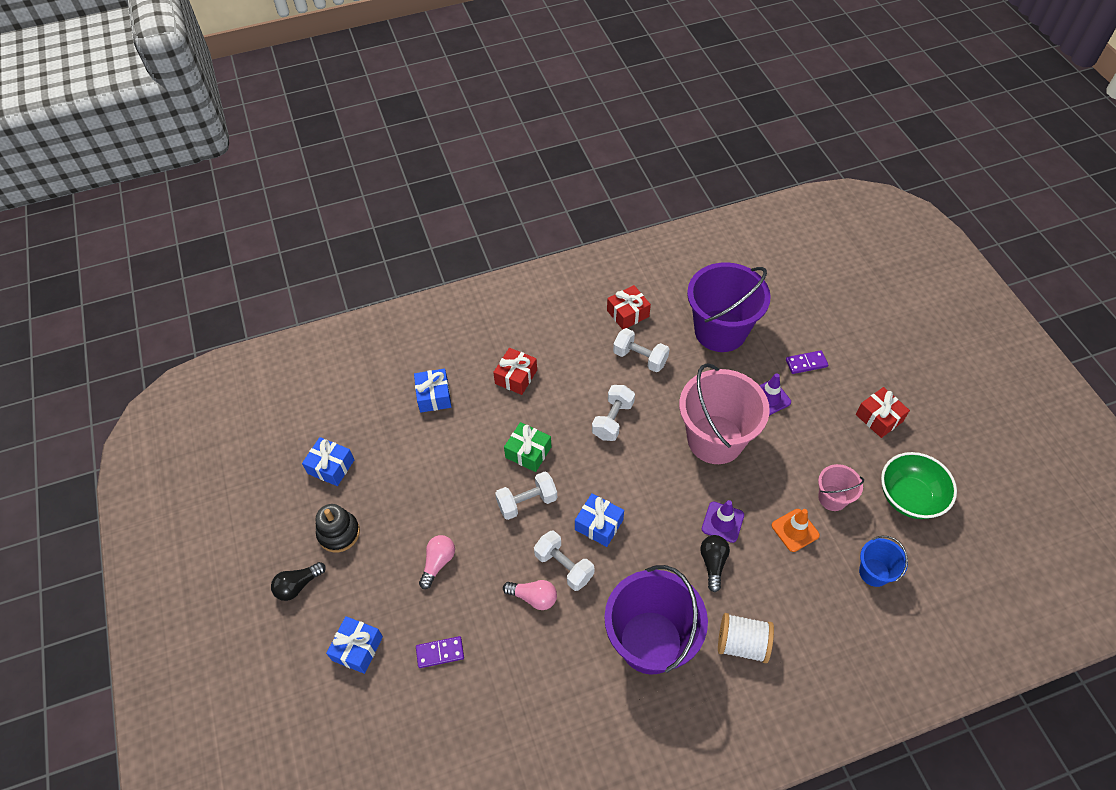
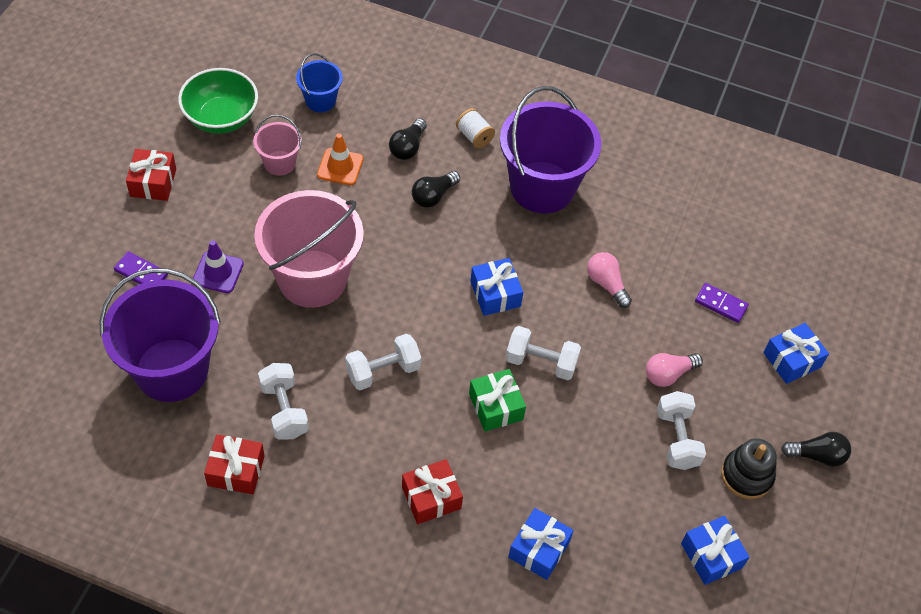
camera: 145 degrees left, 0 degrees up
white dumbbell [534,531,595,591] -> white dumbbell moved to [657,391,706,470]
purple traffic cone [702,500,744,543] -> none
white spool [718,613,774,663] -> white spool [456,108,495,148], size x0.67
none -> black light bulb [389,119,427,160]

